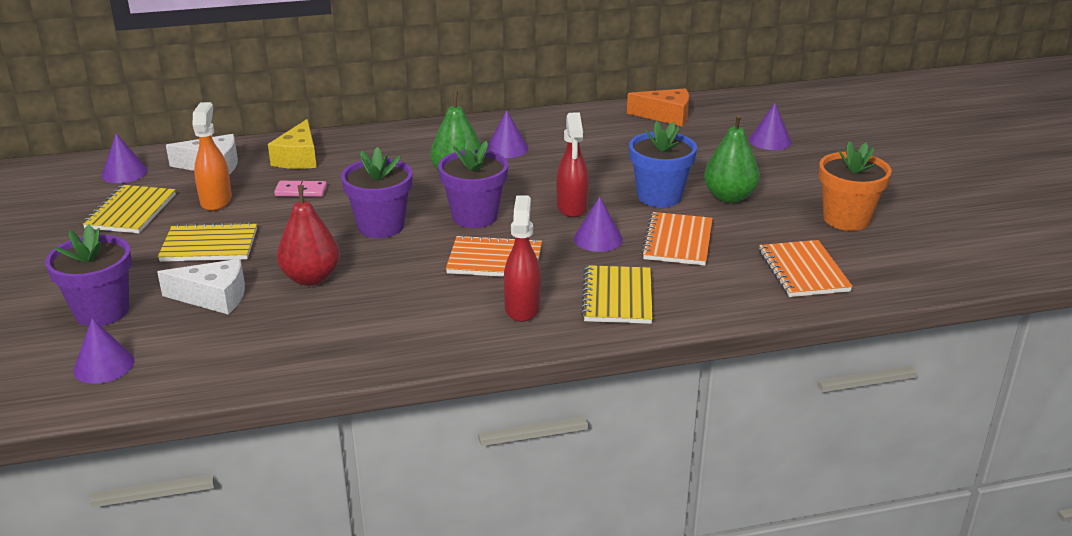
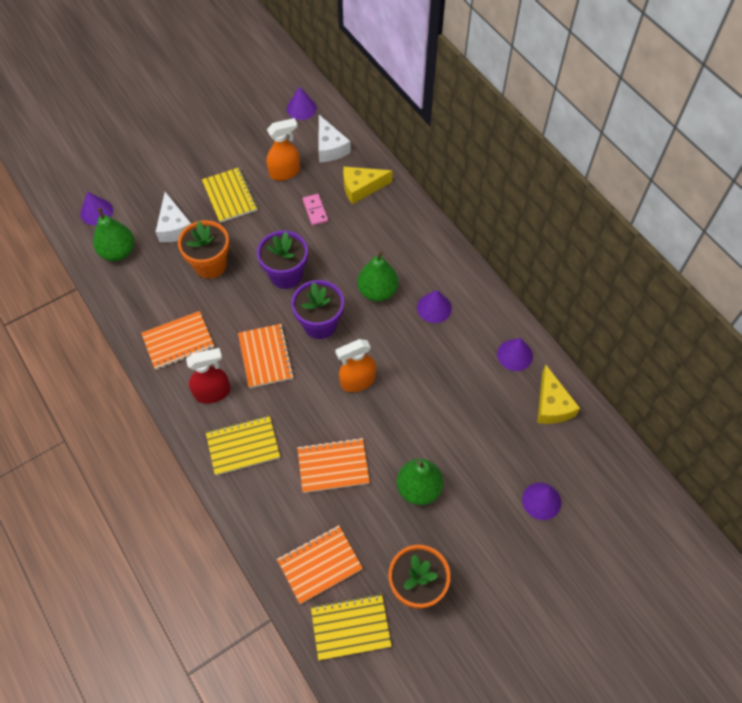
camera: 70 degrees right, 30 degrees up
purple flower pot [45,224,132,326] -> none
yellow notebook [82,185,176,233] -> yellow notebook moved to [311,593,392,660]
red pear [277,185,340,286] -> orange flower pot [178,220,229,279]
red spray bottle [556,112,589,218] -> orange spray bottle [335,339,376,392]
purple cone [574,197,623,252] -> purple cone moved to [497,338,533,371]
orange cheese [627,88,689,126] -> yellow cheese [537,365,580,424]
blue flower pot [629,121,697,207] -> none
none -> green pear [93,208,135,261]
none -> orange notebook [141,311,214,370]

